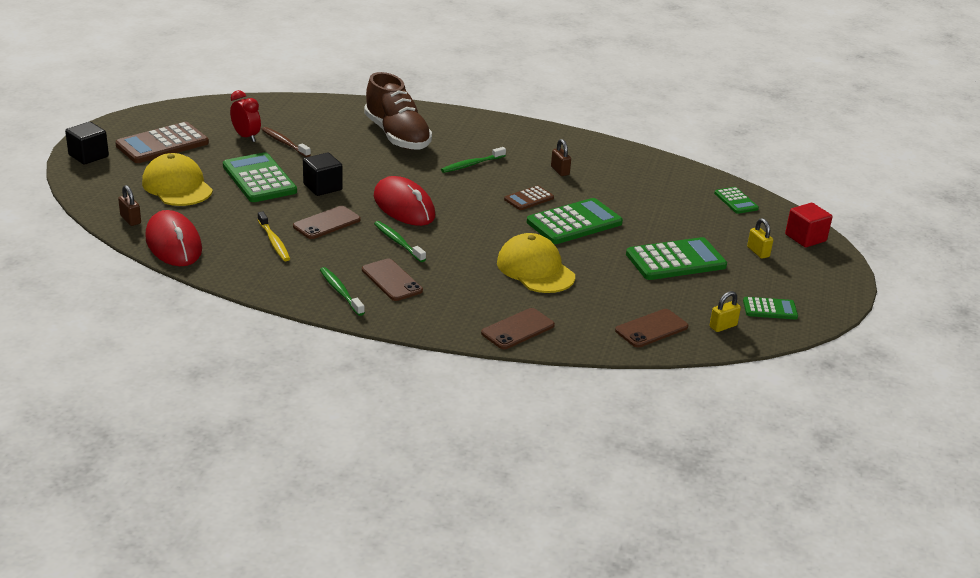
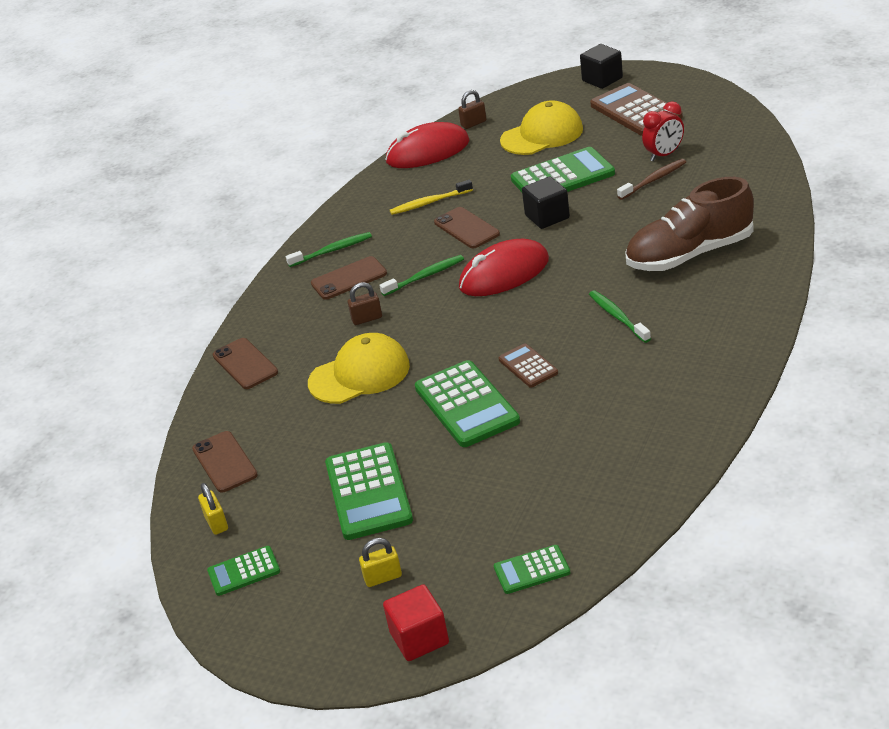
camera: 105 degrees right, 5 degrees up
brown padlock [551,139,571,176] -> brown padlock moved to [348,282,382,325]
green calculator [743,297,798,319] -> green calculator turned 60 degrees clockwise [207,546,280,596]

